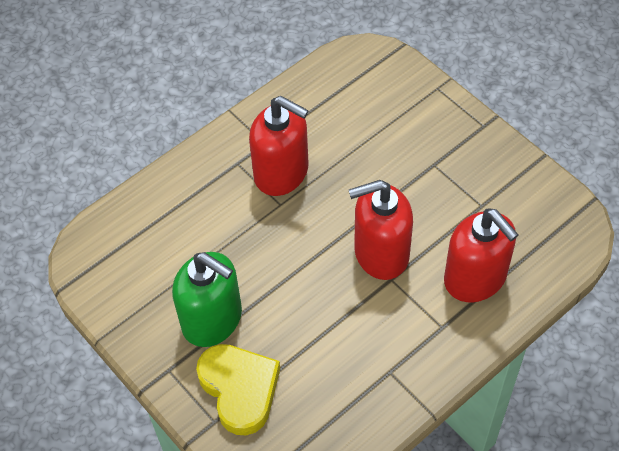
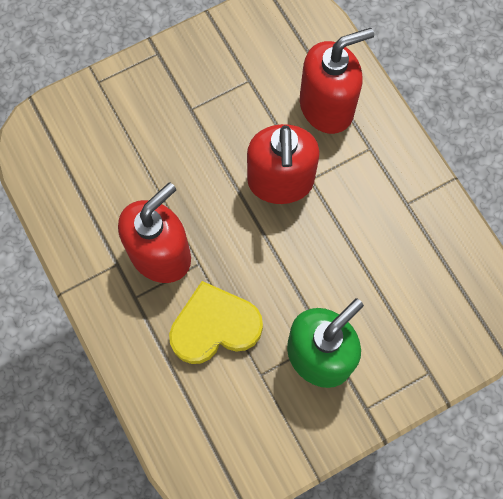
camera: 80 degrees left, 15 degrees up
yellow heart [196,344,280,435] -> yellow heart moved to [169,281,263,364]

